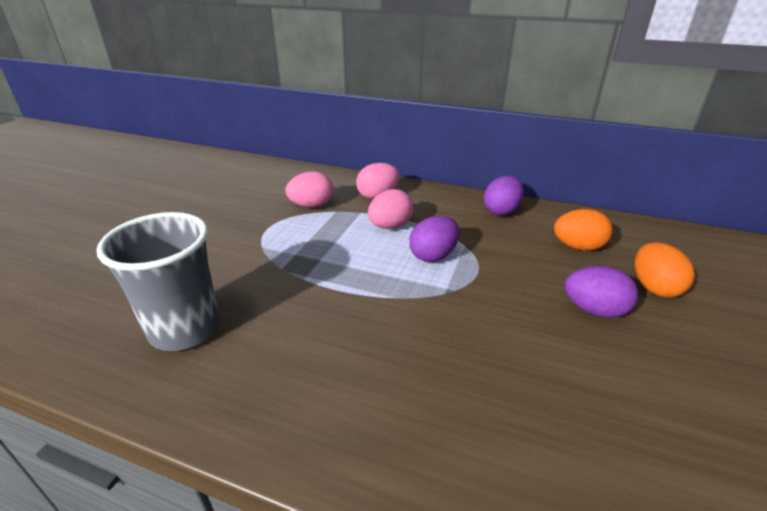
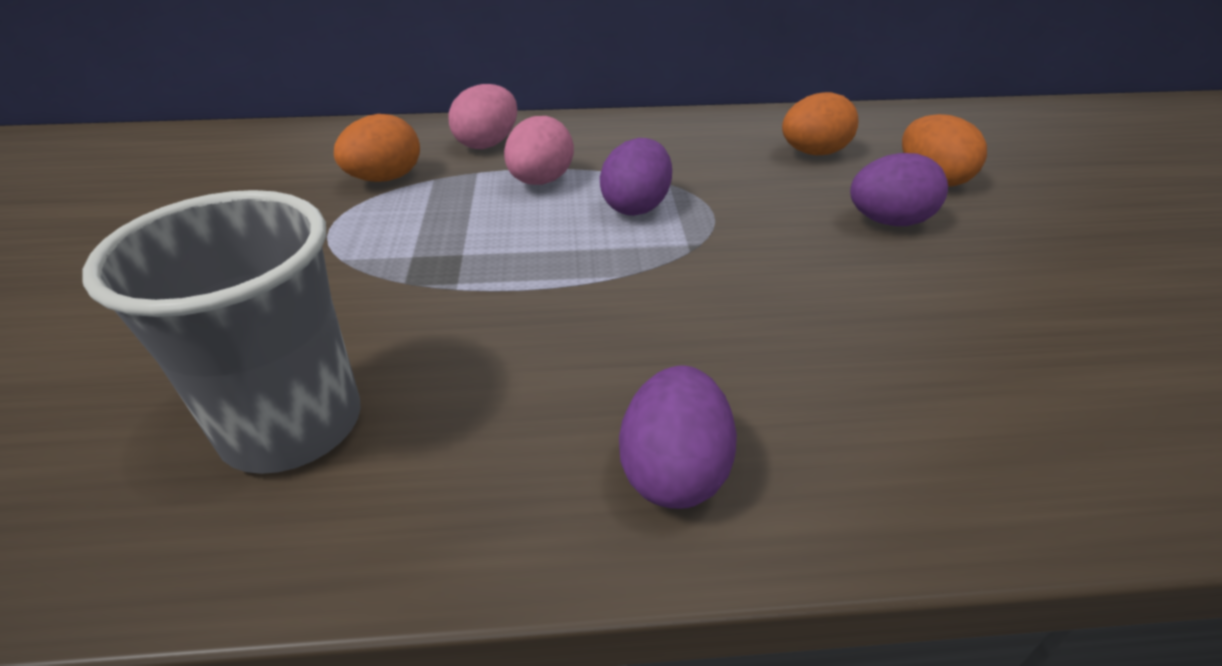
camera: 25 degrees left, 5 degrees up
pink egg [285,171,334,208] -> orange egg [334,114,420,182]
purple egg [484,176,524,216] -> purple egg moved to [619,366,737,509]

